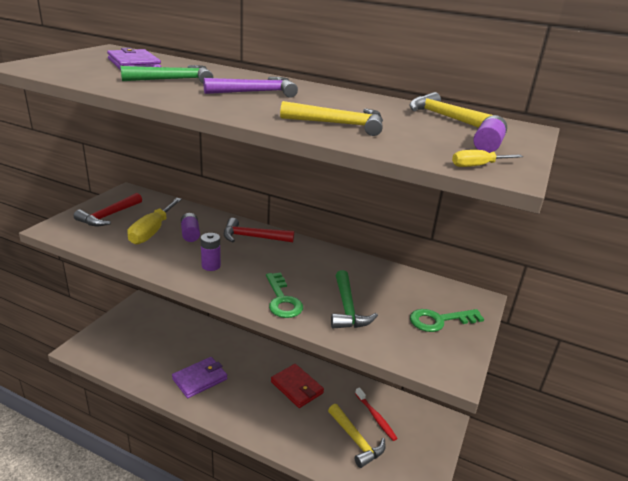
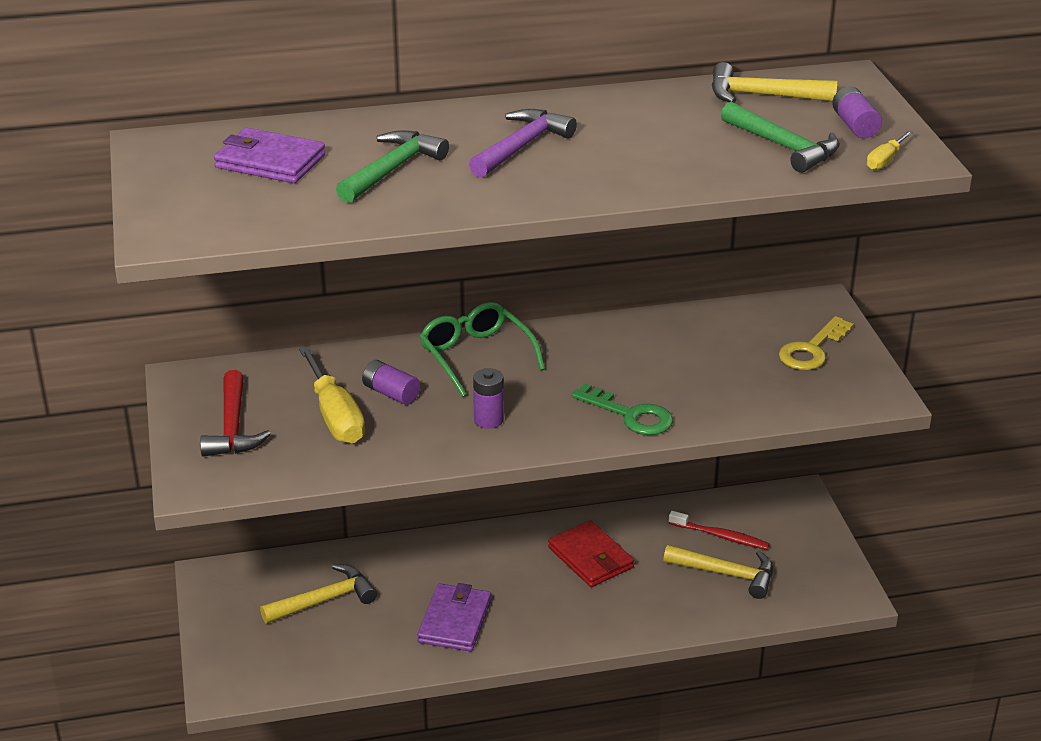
camera: 35 degrees left, 5 degrees up
red hammer [224,218,294,243] -> green glasses [420,302,545,397]
red wallet [271,364,324,408] -> red wallet turned 45 degrees clockwise [548,520,634,587]
yellow hammer [280,101,383,136] -> yellow hammer moved to [260,564,377,624]
green hammer [331,270,378,328] -> green hammer moved to [721,102,839,173]
green key [410,309,484,332] -> yellow key [779,316,854,370]

